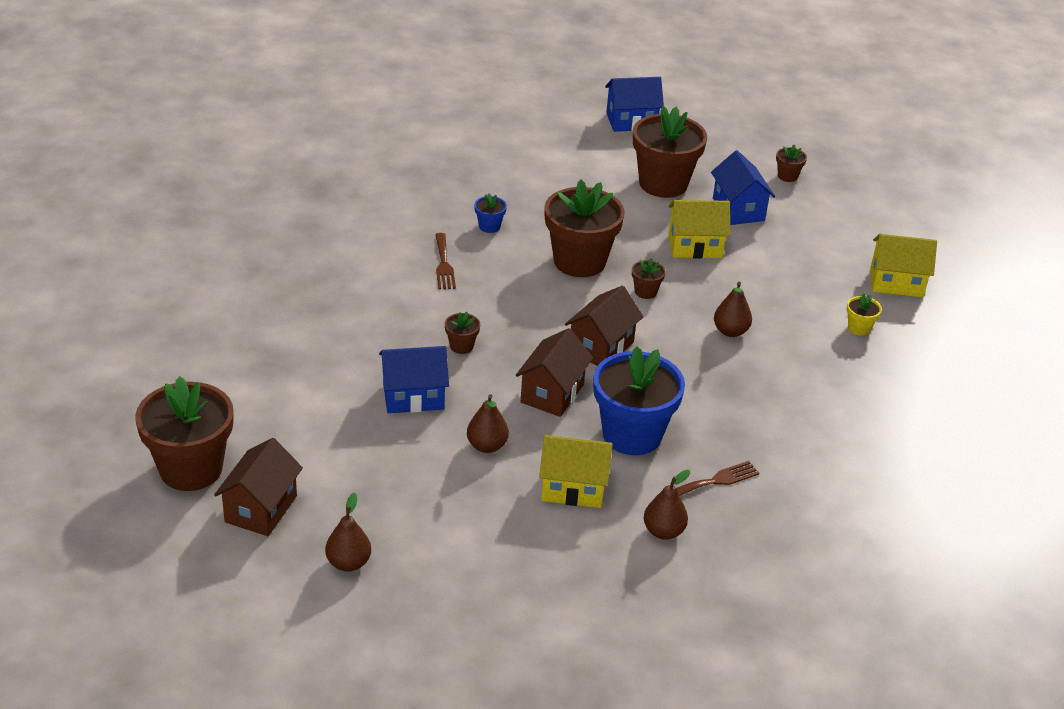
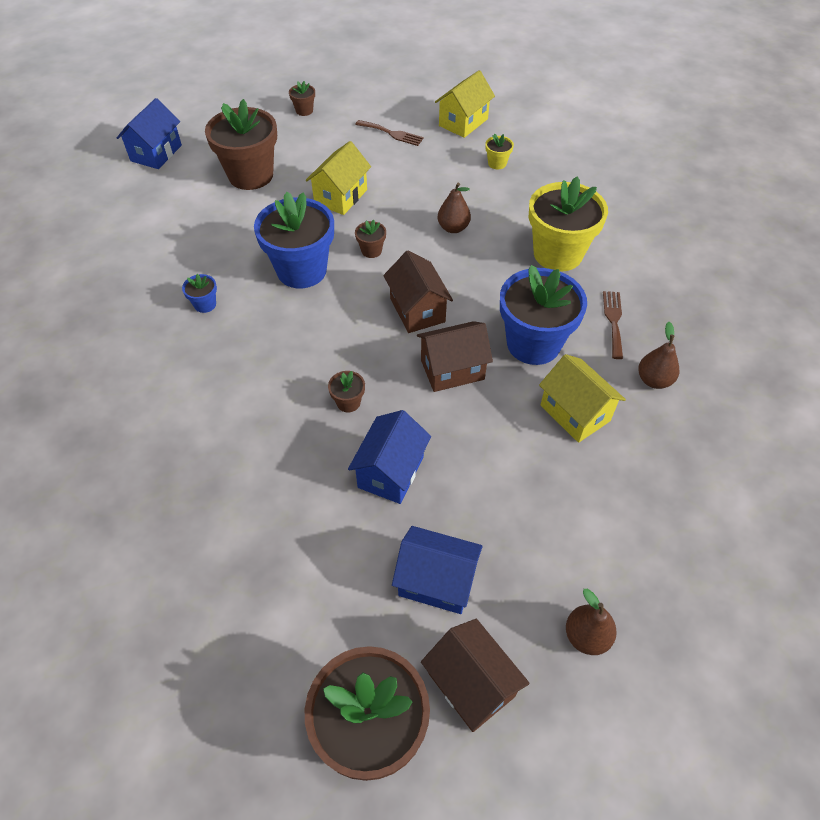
camera: 55 degrees left, 15 degrees up
brown fork [435,233,456,289] -> brown fork moved to [355,120,424,146]
brown pear [467,394,509,453] -> none
brown house [515,328,593,417] -> brown house turned 75 degrees counterclockwise [417,321,493,392]
yellow house [539,435,613,508] -> yellow house turned 75 degrees counterclockwise [539,354,626,443]
brown flower pot [544,179,625,277] -> blue flower pot [254,192,334,288]
blue house [711,150,775,225] -> blue house moved to [392,526,483,614]
none -> yellow flower pot [529,176,608,272]

